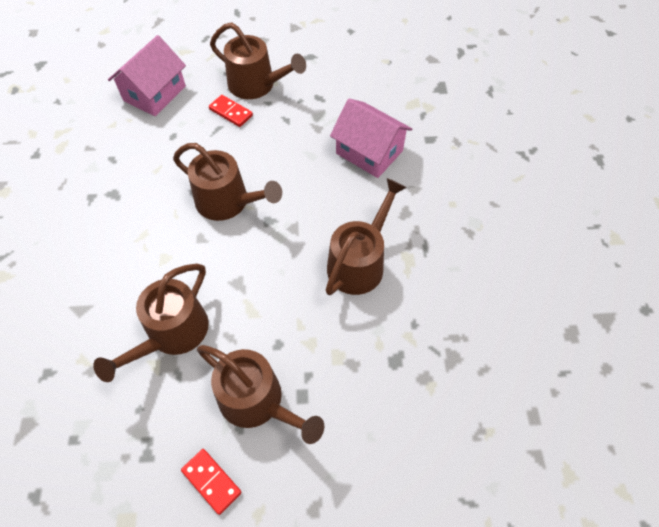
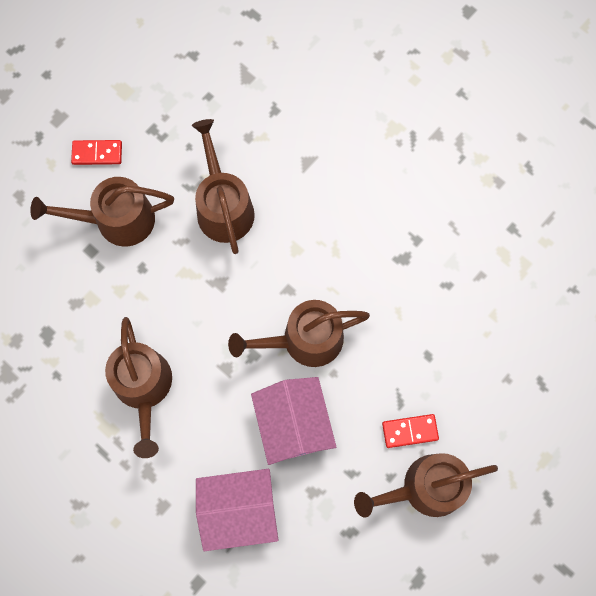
camera: 135 degrees right, 15 degrees up
pink house [108,35,186,116] -> pink house moved to [251,377,336,465]

